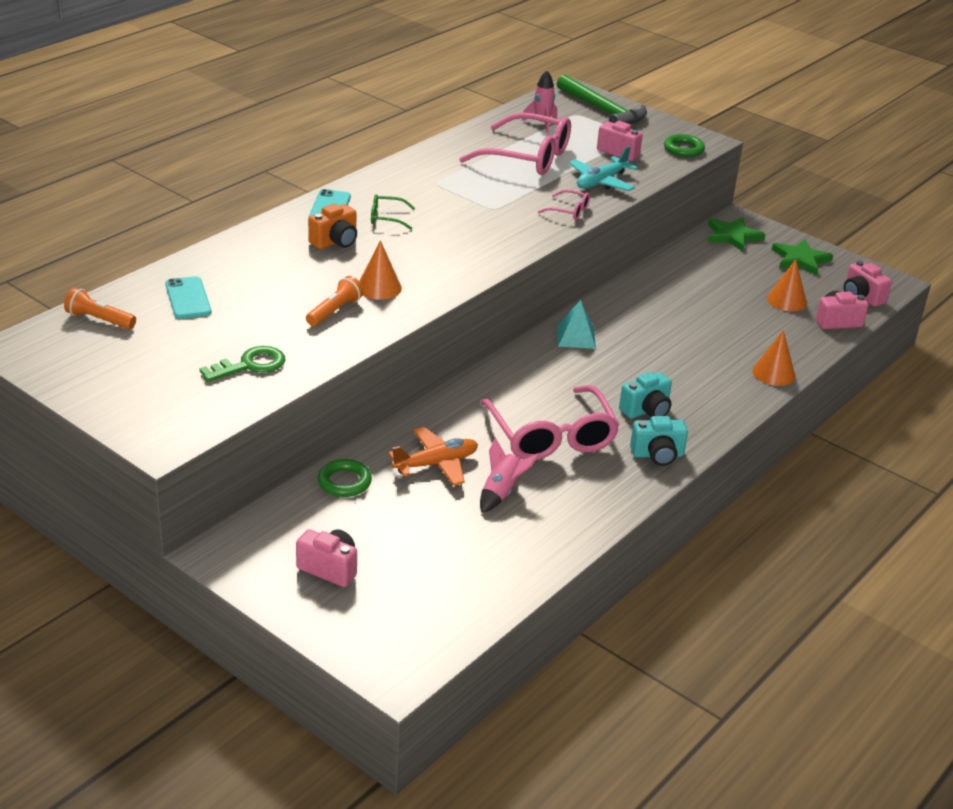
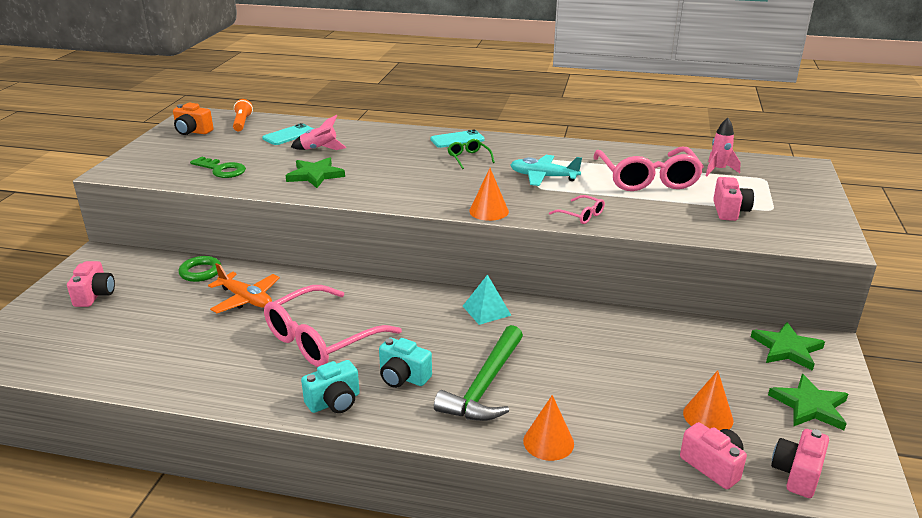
camera: 65 degrees right, 5 degrees down
orange flashlight [306,276,364,326] -> green star [285,157,345,188]
orange camera [308,204,357,249] -> orange camera moved to [173,103,213,135]
orange cone [359,240,402,300] -> orange cone moved to [469,168,509,221]
pink rocket [480,437,539,513] -> pink rocket moved to [291,115,347,150]
pink glasses [538,189,590,220] -> pink glasses turned 45 degrees counterclockwise [549,195,605,224]
green hammer [557,74,647,124] -> green hammer moved to [434,325,523,421]
turquoise plane [569,146,638,191] -> turquoise plane moved to [510,155,582,186]
turquoise camera [630,416,688,466] -> turquoise camera turned 90 degrees counterclockwise [301,360,360,413]
green ring [664,134,705,157] -> none

